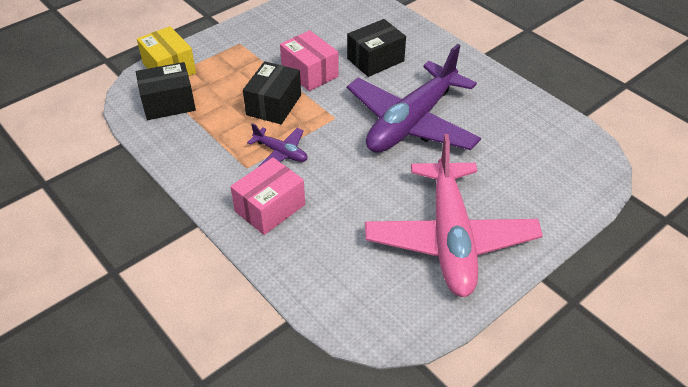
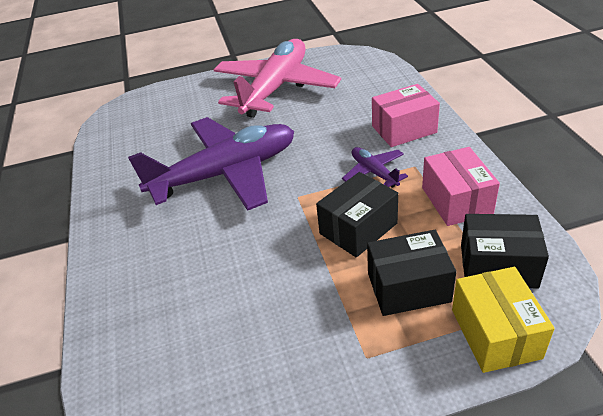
camera: 150 degrees left, 5 degrees down
pink box [280,30,339,91] -> pink box moved to [422,147,500,226]
black box [347,19,406,77] -> black box moved to [367,230,456,316]

